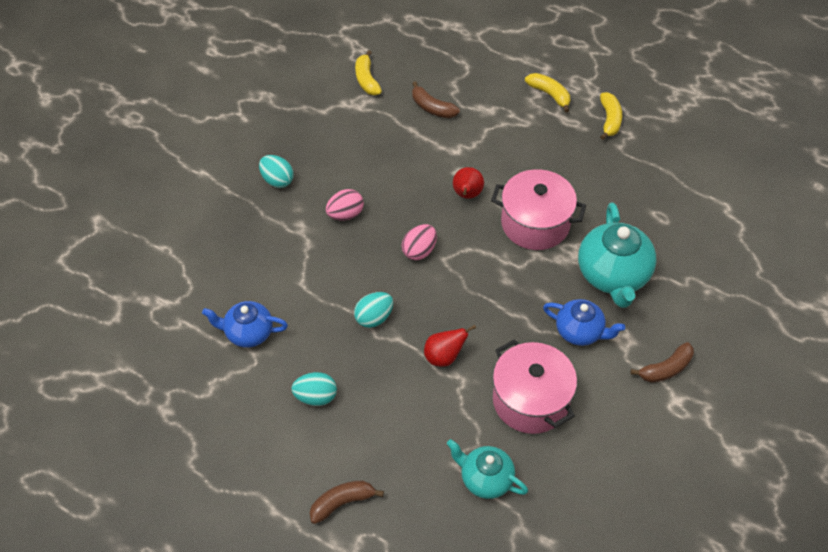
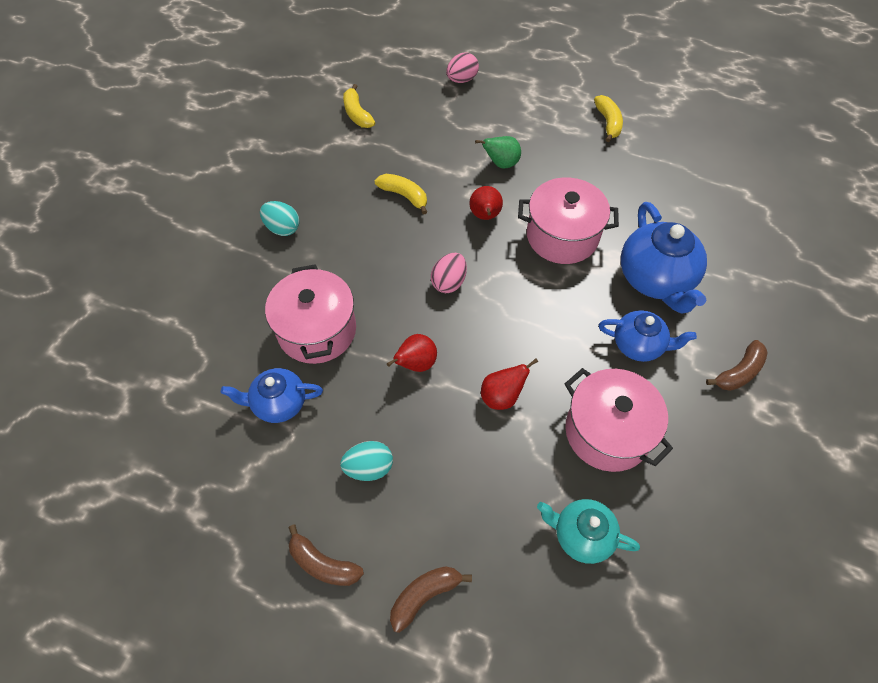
camera: 10 degrees left, 5 degrees up
pink egg [326,189,364,220] -> pink egg moved to [446,52,479,83]
turquoise egg [354,292,393,328] -> red pear [387,334,437,372]
brown banana [412,81,460,118] -> brown banana moved to [288,525,364,586]
yellow banana [525,73,570,112] -> yellow banana moved to [375,174,427,215]
turquoise teapot [578,202,656,308] -> blue teapot [621,202,707,314]
none -> pink pot [265,264,356,364]
none -> green pear [475,136,521,168]

